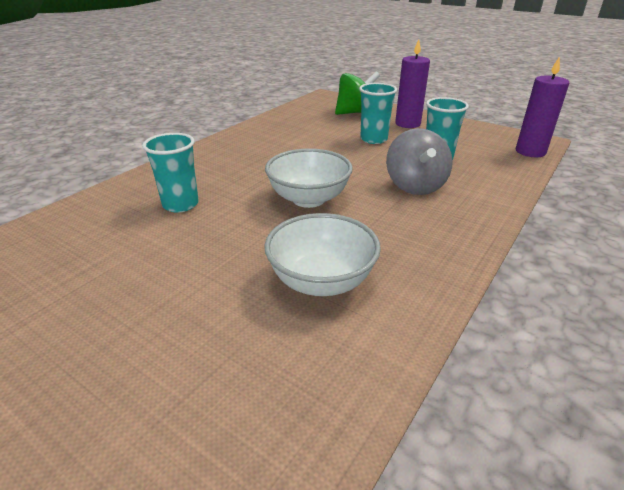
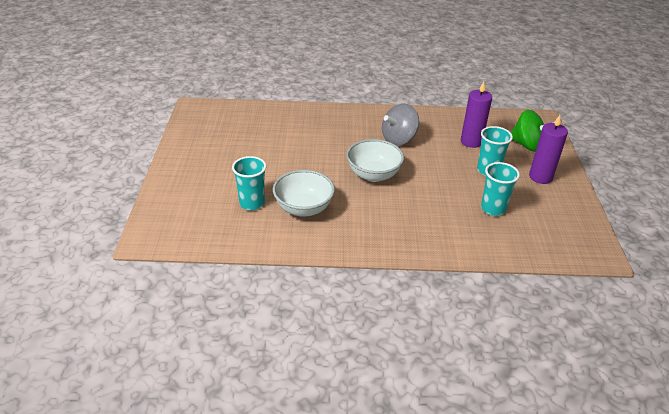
camera: 55 degrees right, 5 degrees up
turquoise cup [142,133,199,213] -> turquoise cup moved to [232,156,267,210]
grey spinning top [386,128,453,195] -> grey spinning top moved to [382,104,419,146]
purple candle [516,56,569,157] -> purple candle moved to [461,82,492,148]

